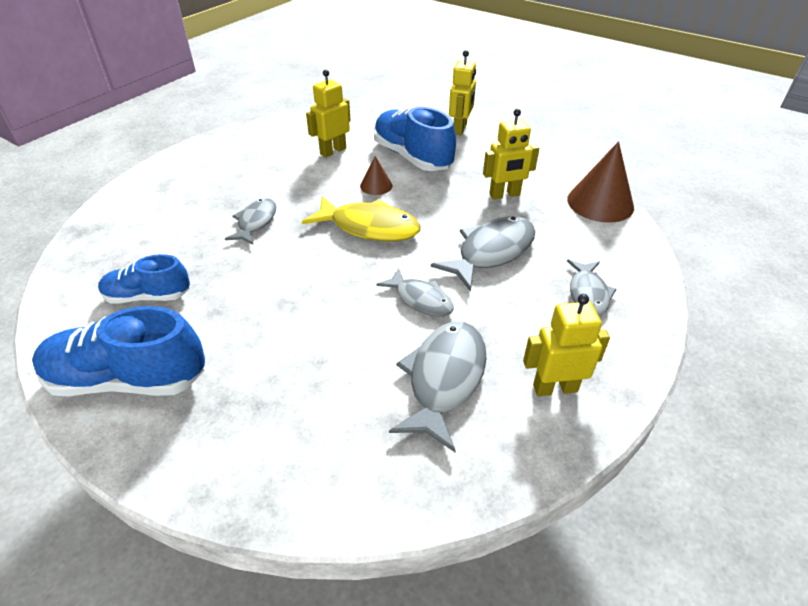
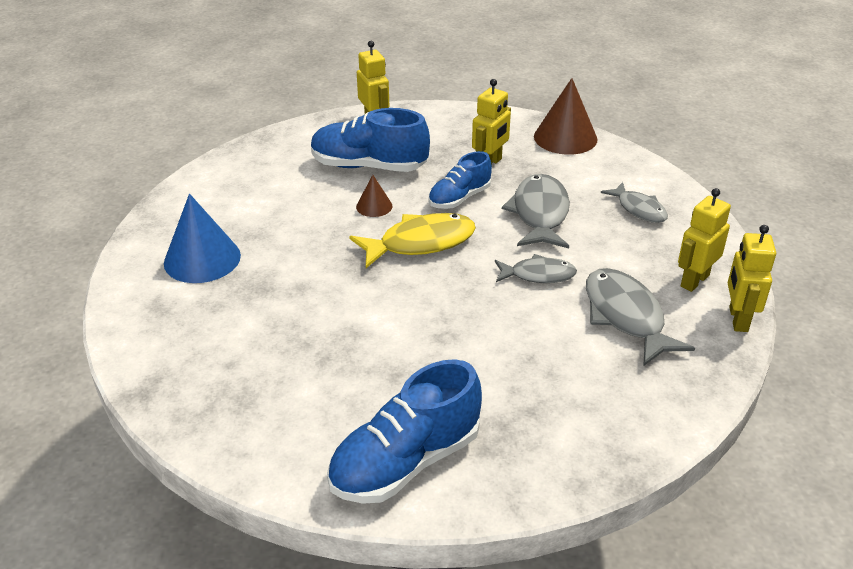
camera: 40 degrees left, 5 degrees down
blue shoe [98,254,190,304] -> blue shoe moved to [429,151,492,209]
grey fish [225,198,276,244] -> none
yellow robot [306,70,351,157] -> yellow robot moved to [727,225,776,332]
none -> blue cone [164,194,241,283]

